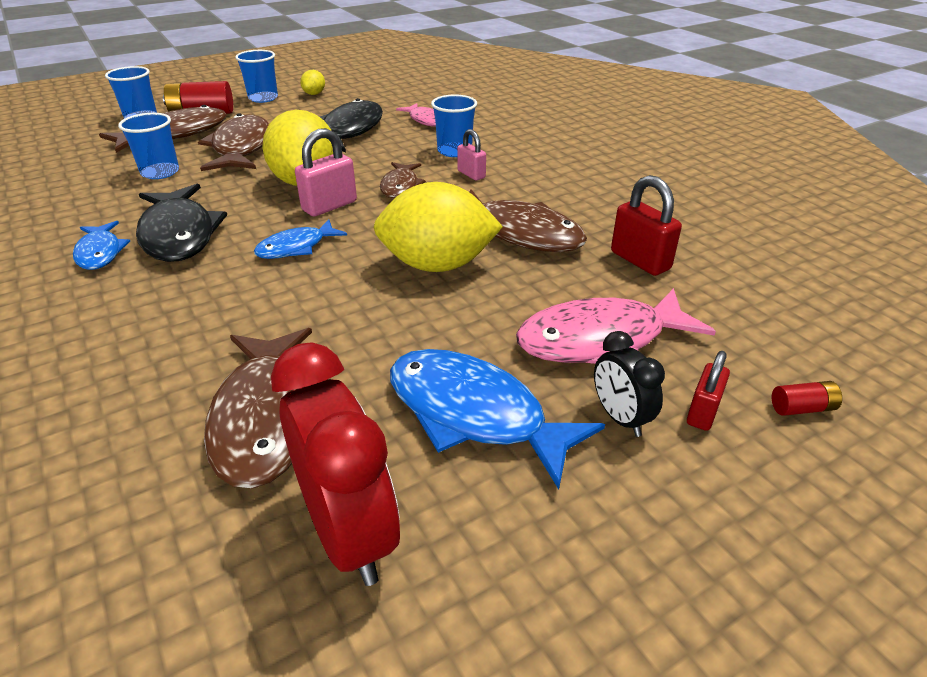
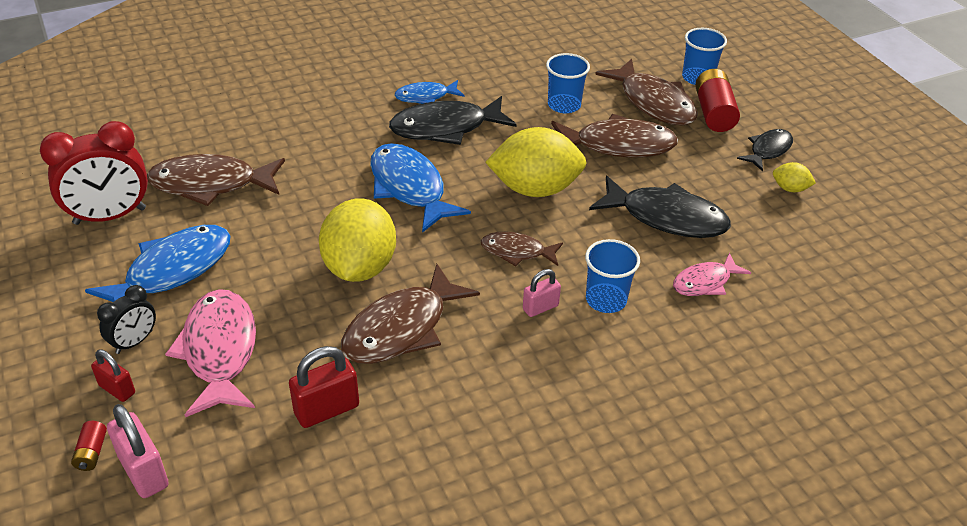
camera: 95 degrees right, 5 degrees up
blue cup [235,50,278,103] -> black fish [737,129,793,171]
blue fish [254,219,347,259] -> blue fish [370,143,471,233], size x1.75
pink padlock [295,128,357,216] -> pink padlock moved to [107,404,169,498]
black clock [594,331,665,437] -> black clock turned 150 degrees clockwise [97,285,156,354]

